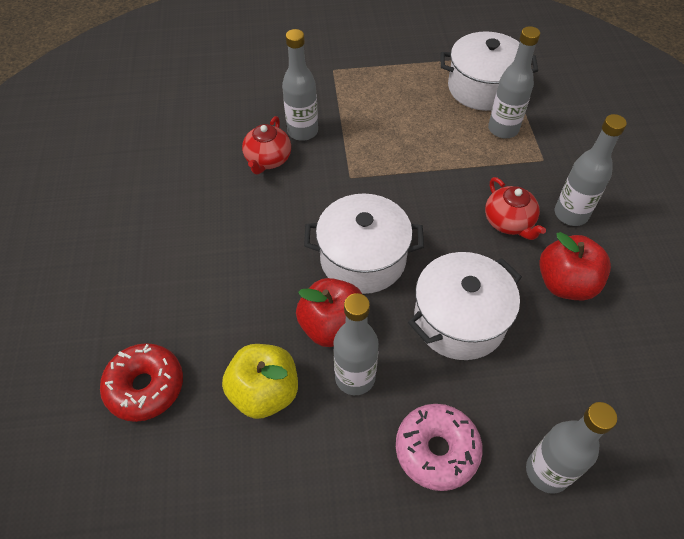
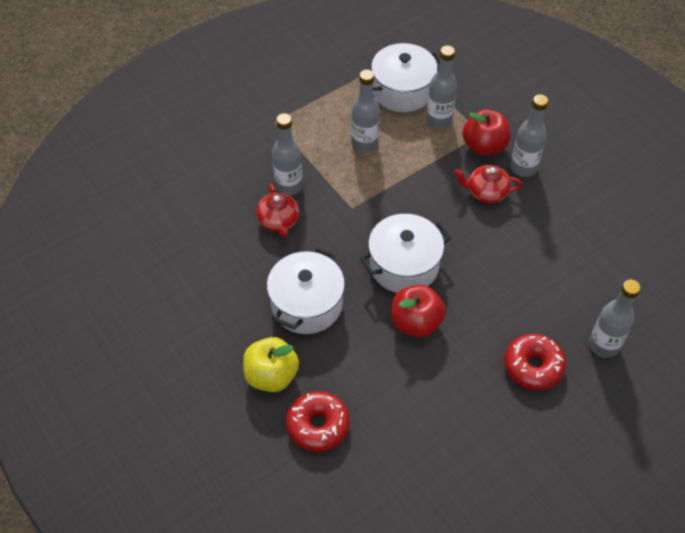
camera: 30 degrees left, 0 degrees up
yellow apple [222,344,298,419] -> yellow apple moved to [243,337,299,392]
grey bottle [333,293,379,395] -> grey bottle moved to [351,70,380,152]
pink donut [396,404,483,491] -> red donut [504,334,566,391]
white pot [408,252,522,360] -> white pot moved to [267,248,345,334]
red teapot [485,177,546,240] -> red teapot turned 150 degrees clockwise [454,165,523,203]
red apple [539,232,611,301] -> red apple moved to [462,109,510,156]

